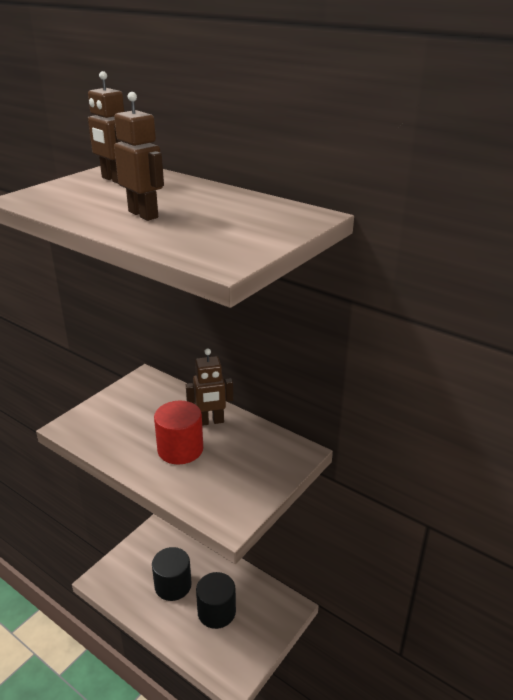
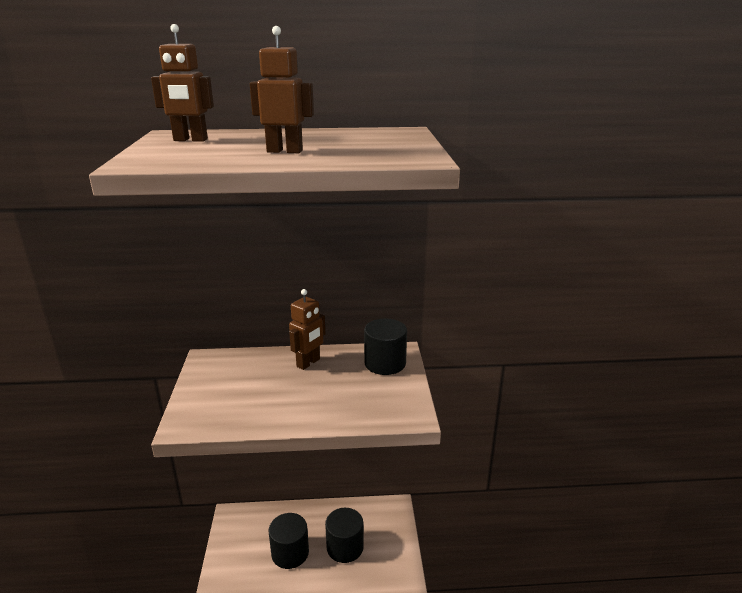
camera: 40 degrees left, 5 degrees down
red cylinder [154,401,203,464] -> none
none -> black cylinder [364,319,407,375]

